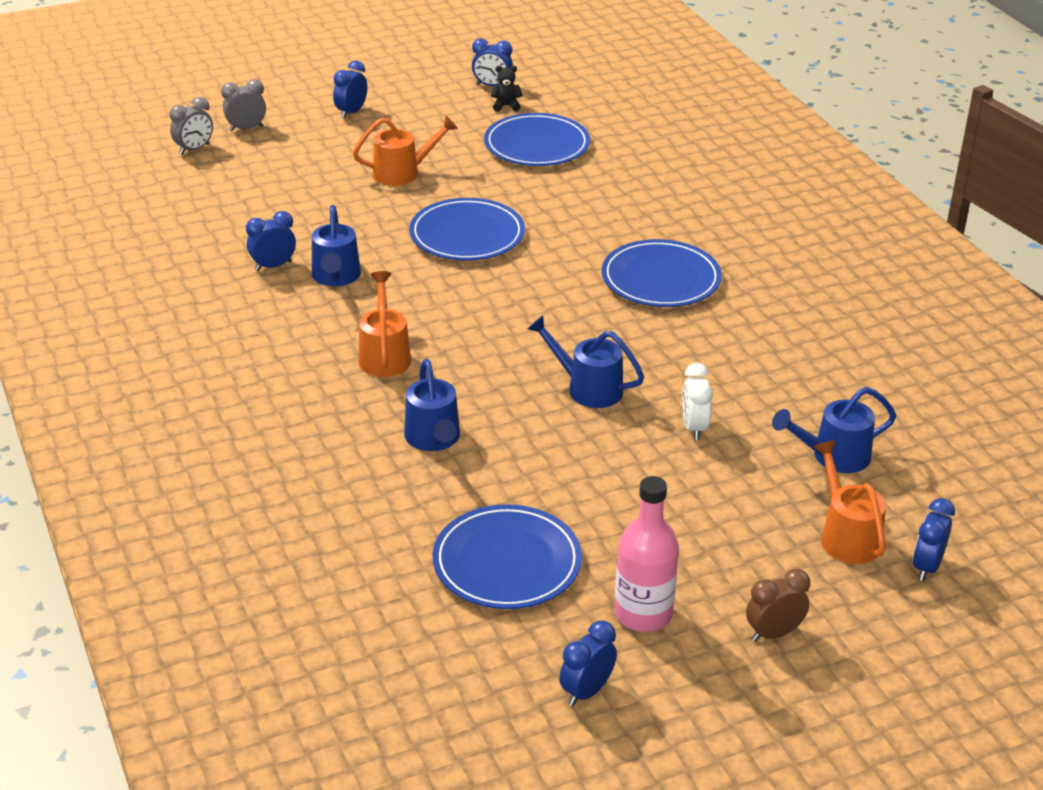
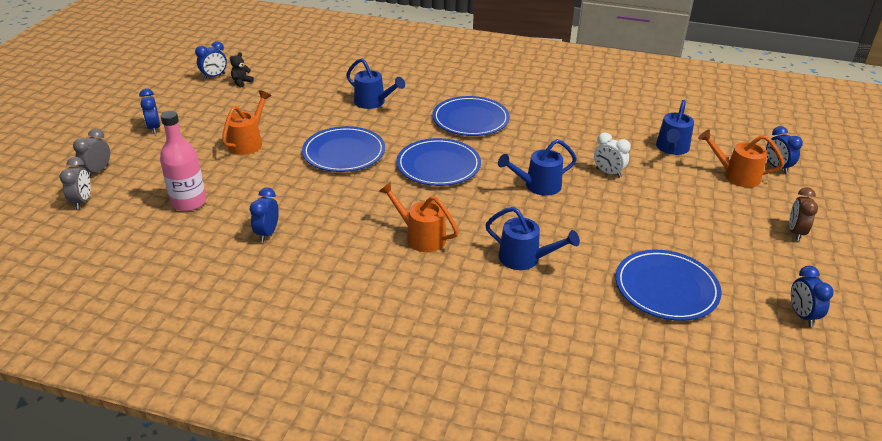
camera: 50 degrees left, 0 degrees up
blue watering can [312,205,361,286] -> blue watering can moved to [346,58,405,109]
blue plate [484,113,590,166] -> blue plate moved to [396,138,481,186]
pink bottle [614,476,679,632] -> pink bottle moved to [160,111,206,211]

